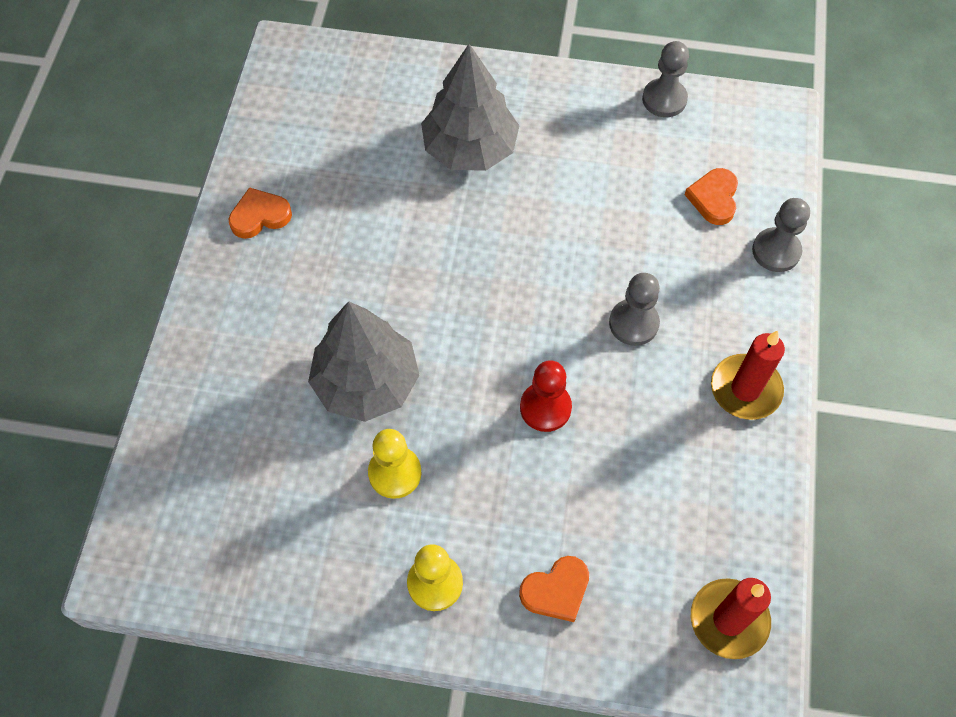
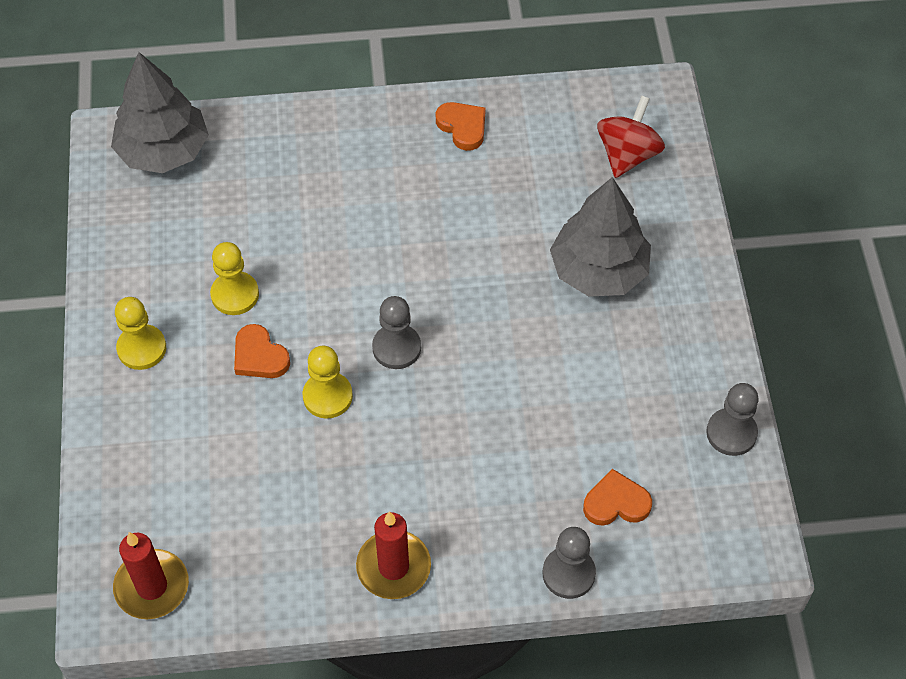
camera: 75 degrees right, 5 degrees down
grey tree [308,301,420,422] -> grey tree moved to [111,52,209,173]
orange heart [519,556,589,622] -> orange heart moved to [234,324,290,378]
red pawn [520,360,572,432] -> yellow pawn [303,346,353,419]
grey pawn [609,273,660,346] -> grey pawn moved to [372,296,421,369]
none -> red spinning top [597,96,665,178]

